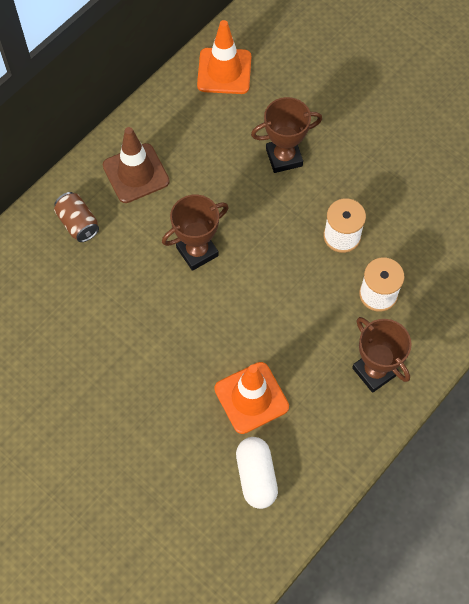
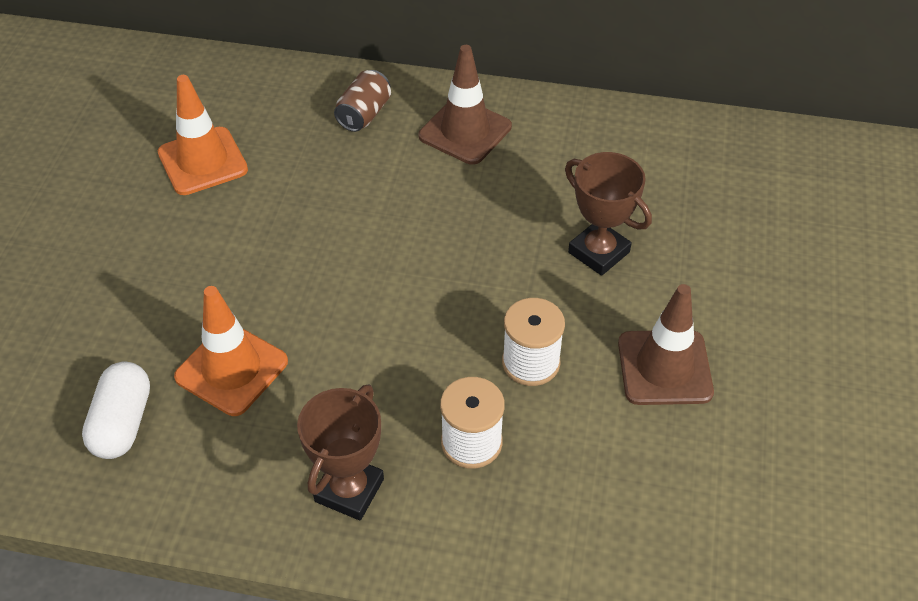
camera: 60 degrees right, 15 degrees down
brown trophy [162,195,229,271] -> none
orange traffic cone [197,20,251,94] -> orange traffic cone moved to [158,75,248,195]
white capsule [236,437,278,509] -> white capsule turned 45 degrees counterclockwise [82,362,150,459]
none -> brown traffic cone [618,284,714,405]

